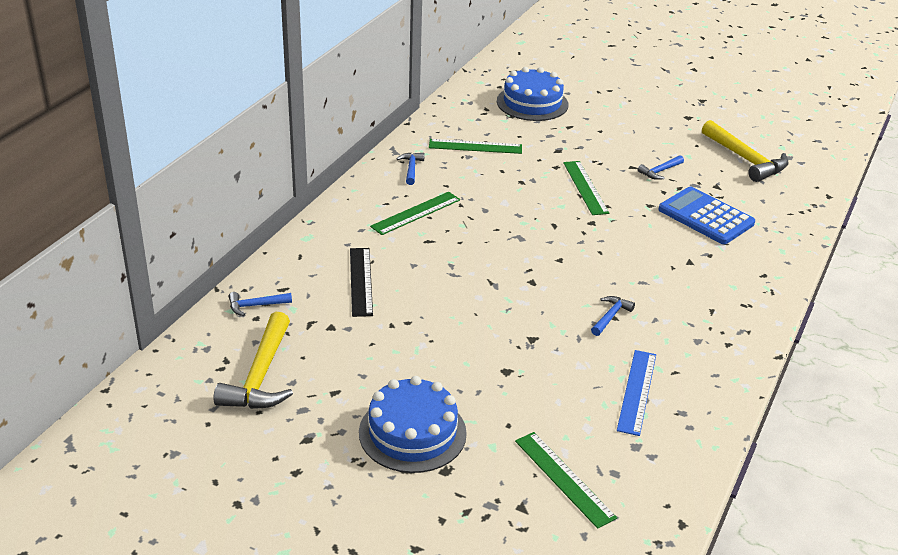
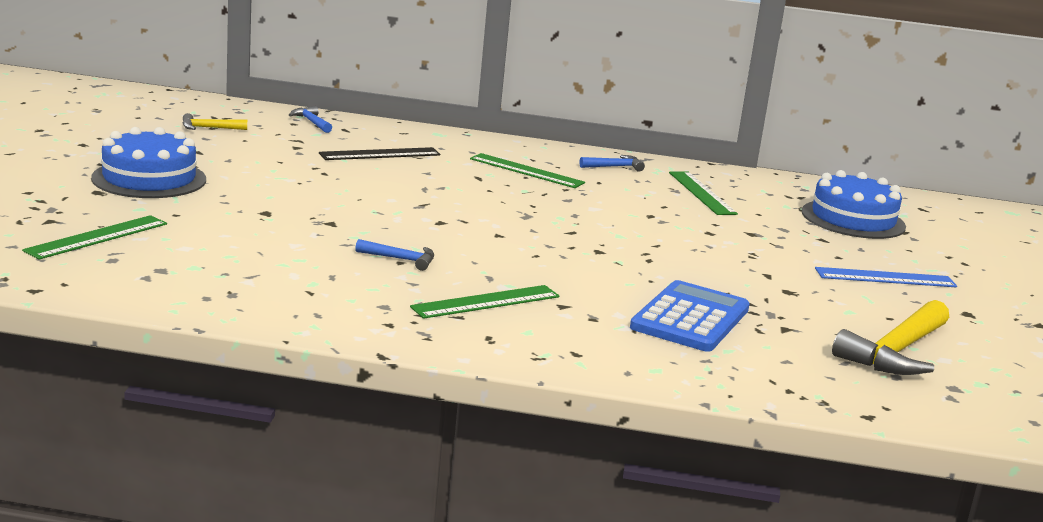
camera: 70 degrees right, 15 degrees down
yellow hammer [213,312,293,409] -> yellow hammer [183,113,247,130], size x0.50
green ruler [563,161,609,215] -> green ruler moved to [410,285,560,319]
blue ruler [617,350,656,436] -> blue ruler moved to [815,267,957,287]
blue hammer [638,155,684,180] -> none

